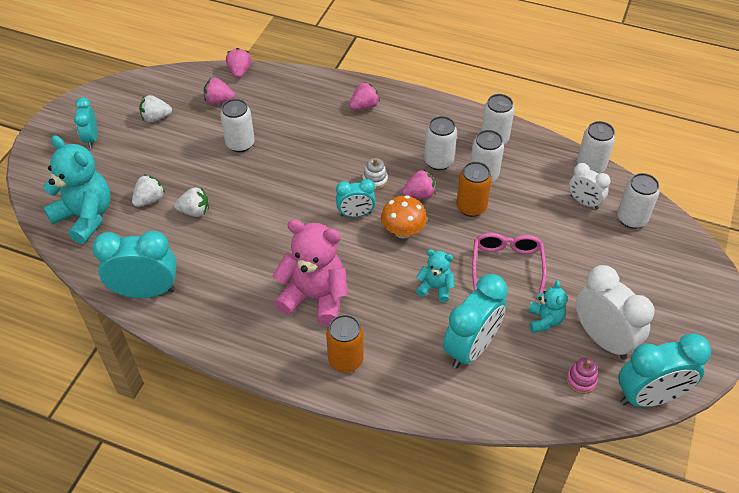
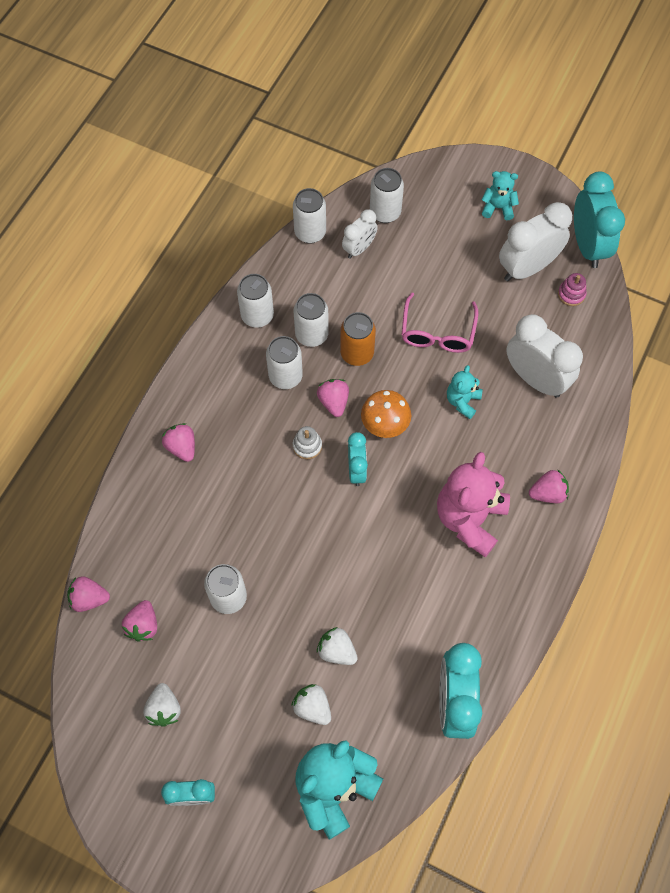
camera: 85 degrees left, 15 degrees up
white strawberry [174,187,209,217] -> white strawberry turned 60 degrees counterclockwise [317,627,358,665]
orange can [326,314,364,373] -> pink strawberry [529,470,569,503]
turquoise clock [443,274,508,369] -> white clock [506,314,583,398]
pink glasses [472,233,547,294] -> pink glasses turned 90 degrees counterclockwise [401,293,478,353]
turquoise teddy bear [529,280,567,333] -> turquoise teddy bear moved to [481,171,519,220]

